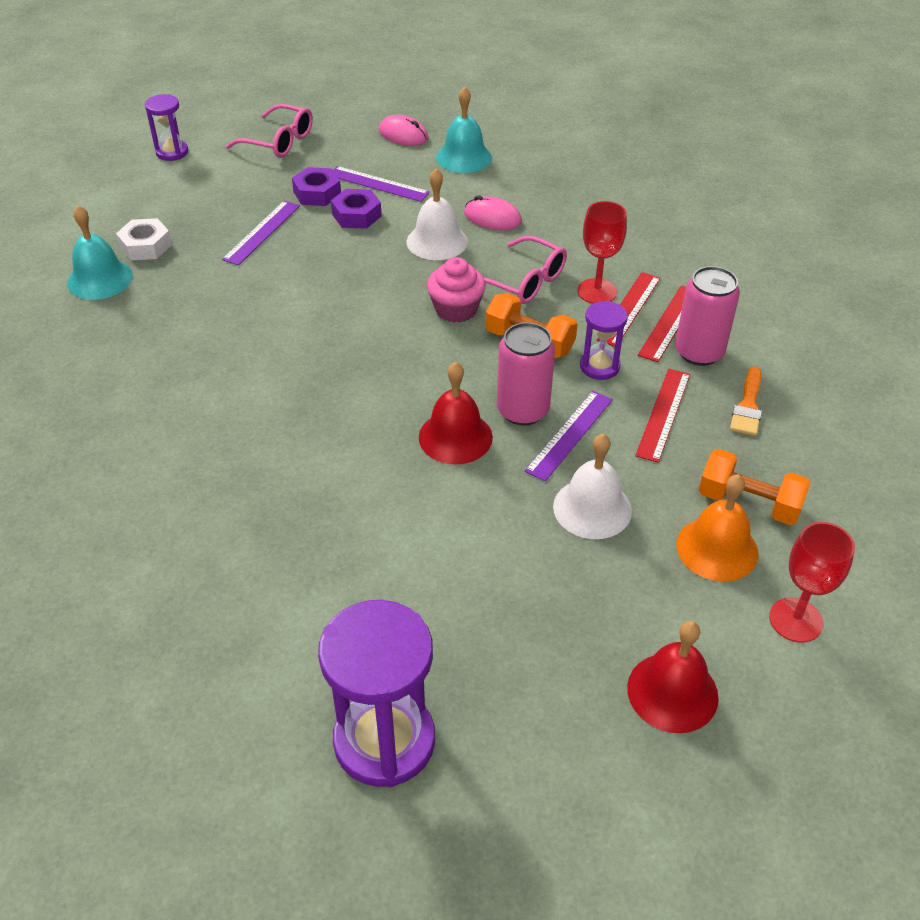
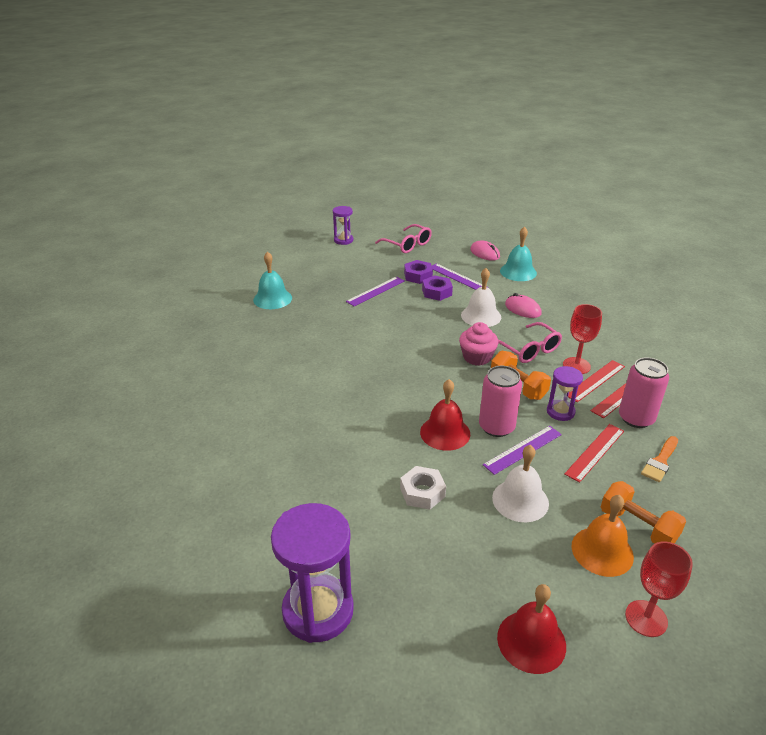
camera: 20 degrees right, 10 degrees down
white nut [116,218,172,261] -> white nut moved to [400,466,446,510]

